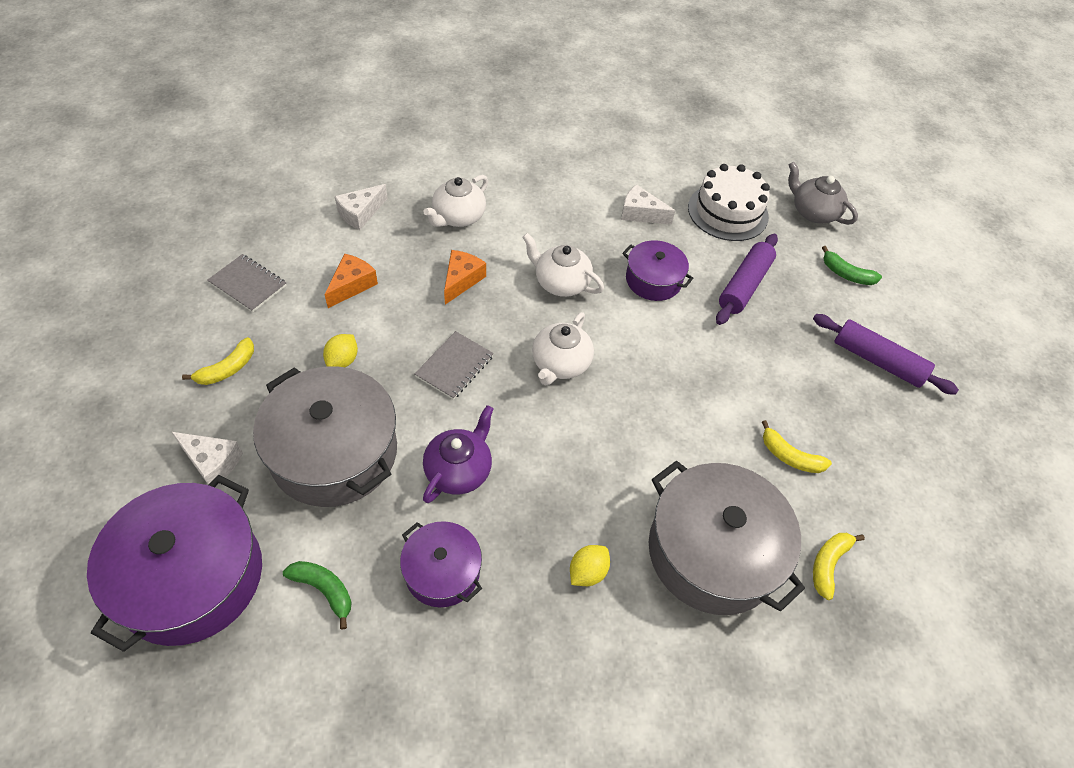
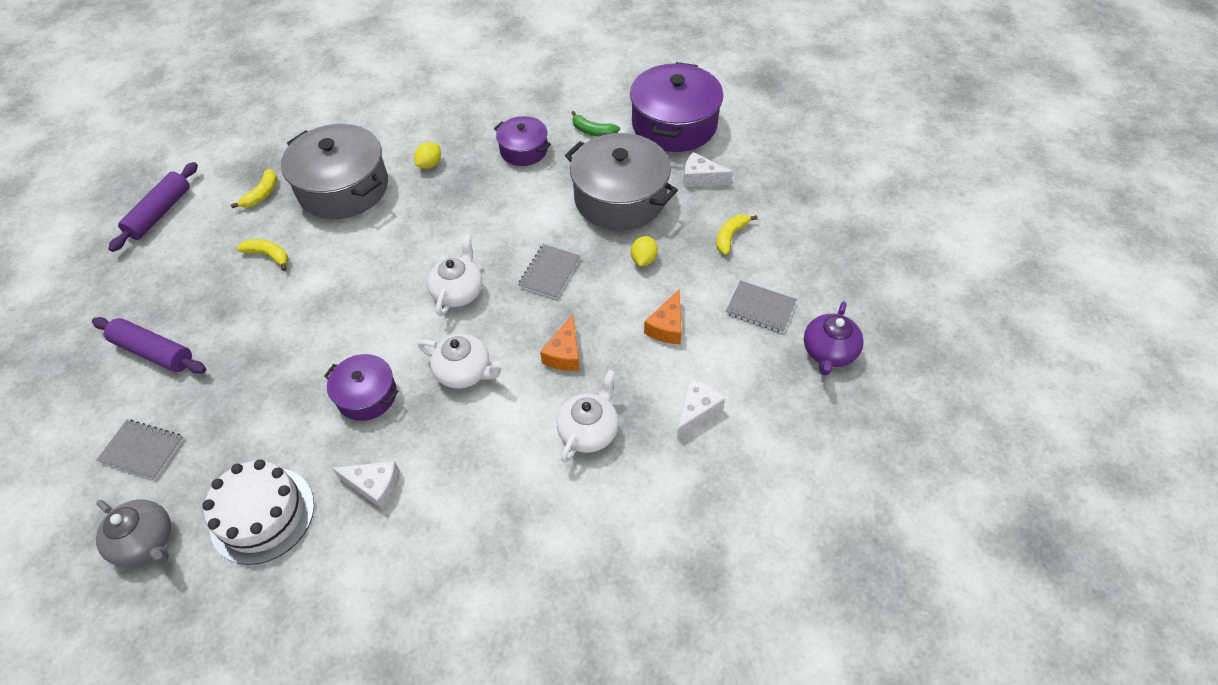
camera: 175 degrees right, 0 degrees up
purple teapot [423,405,494,503] -> purple teapot moved to [804,301,864,375]
purple rolling pin [716,234,778,325] -> purple rolling pin moved to [108,162,198,252]
green banana [822,246,882,285] -> grey notebook [96,420,184,480]

